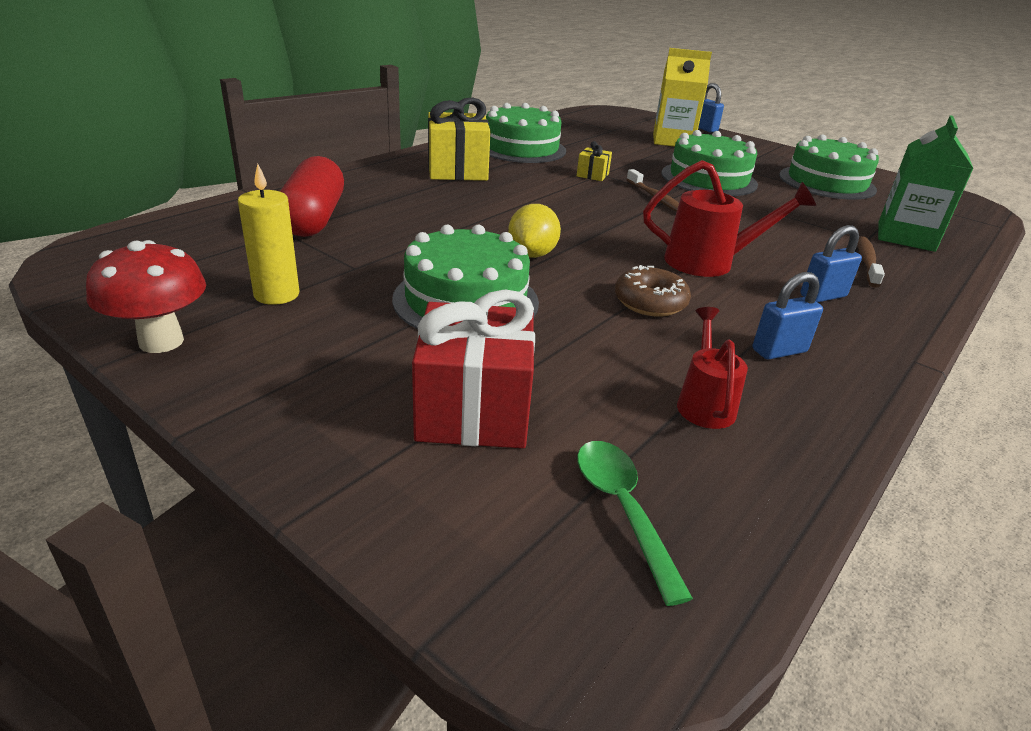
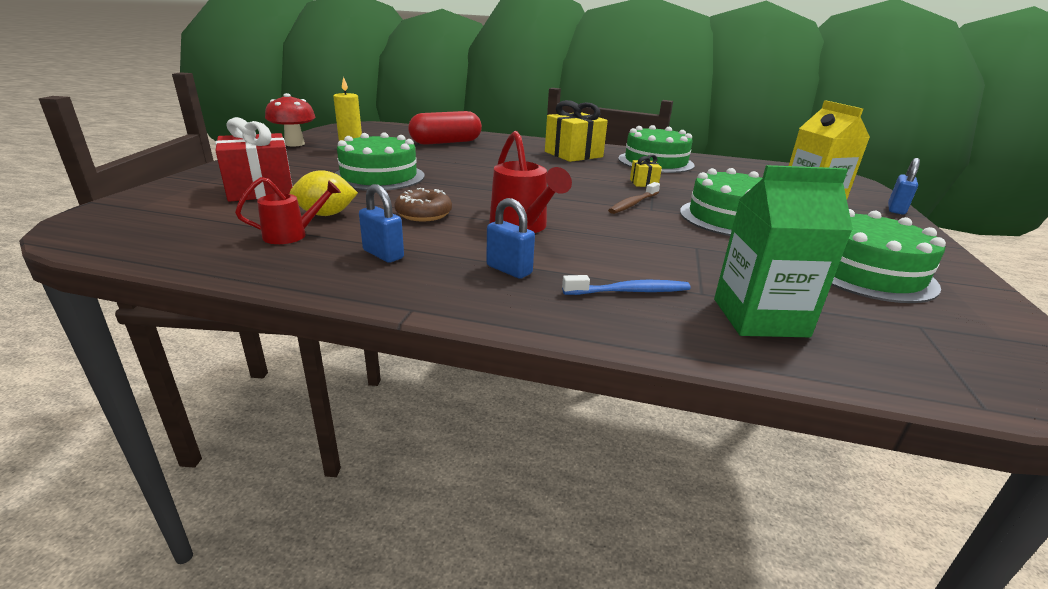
camera: 65 degrees right, 5 degrees down
yellow lemon [508,204,561,258] -> yellow lemon moved to [290,170,358,216]
green spoon [577,441,693,606] -> none
brown toothbrush [858,236,885,288] -> blue toothbrush [562,275,690,295]

